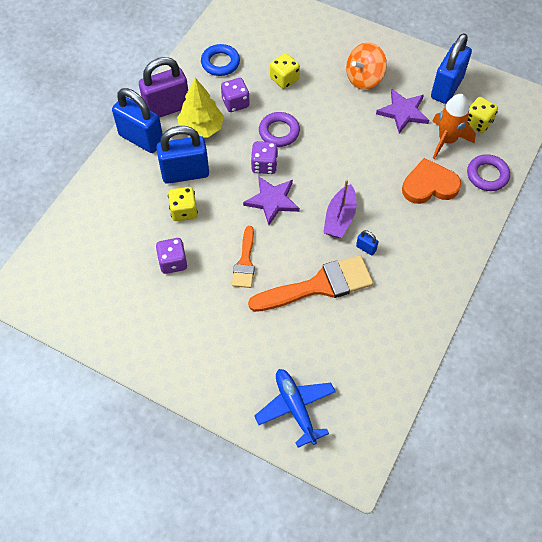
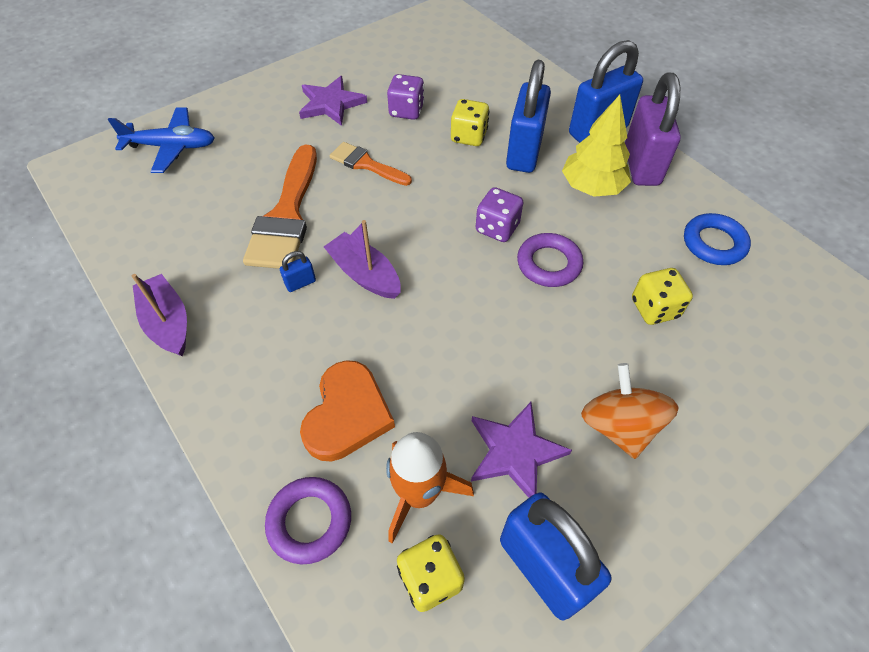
camera: 115 degrees right, 5 degrees down
purple dice [221,78,250,112] -> none
purple star [243,176,300,225] -> purple star moved to [299,76,367,126]
none -> purple boat [132,274,187,356]

